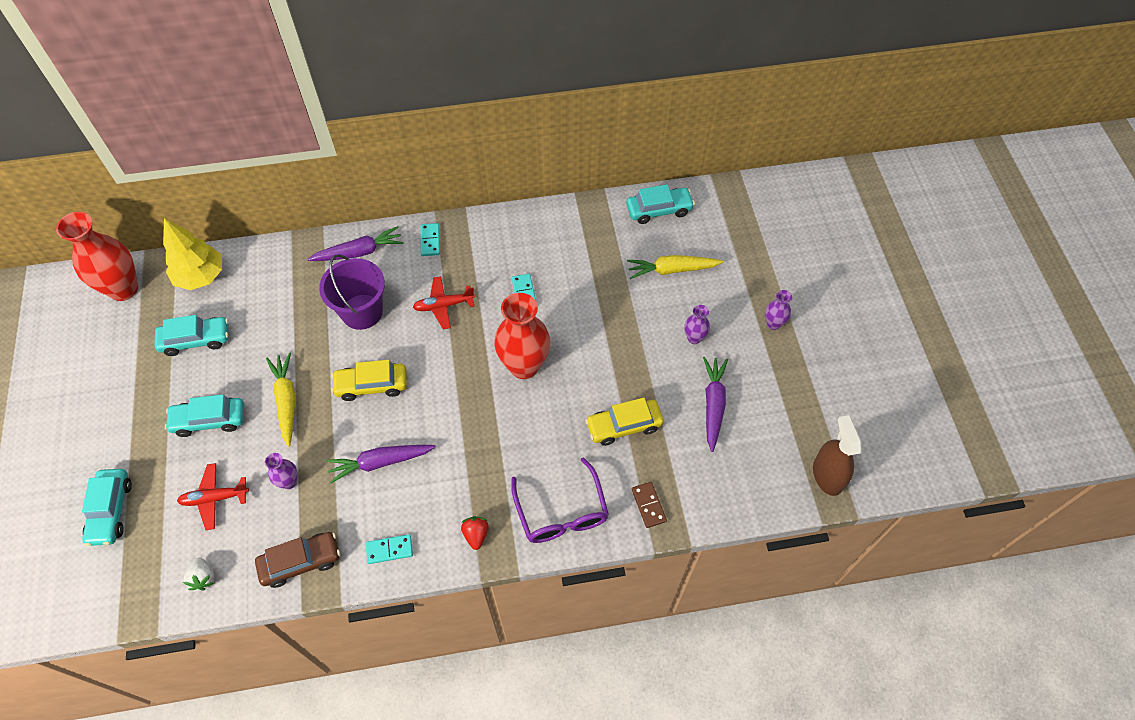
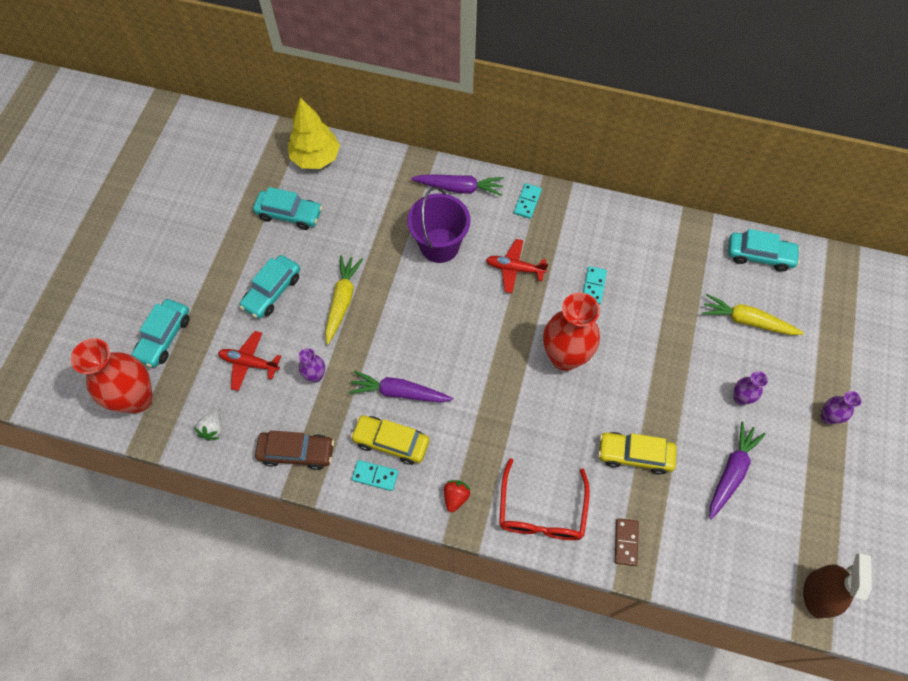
camera: 25 degrees right, 5 degrees up
red vase [56,212,138,301] -> red vase moved to [71,338,153,413]
turquoise car [165,394,244,437] -> turquoise car turned 75 degrees counterclockwise [239,255,300,319]
yellow car [331,360,407,401] -> yellow car moved to [350,415,429,465]
purple glasses [511,457,609,543] -> red glasses [499,458,590,540]

